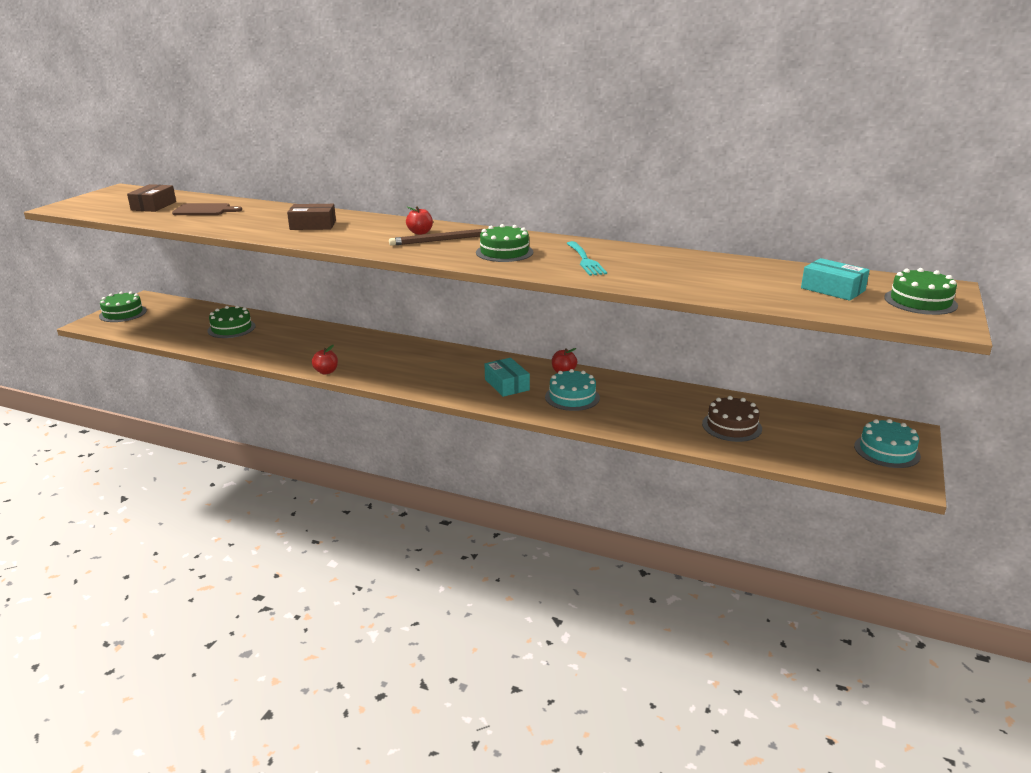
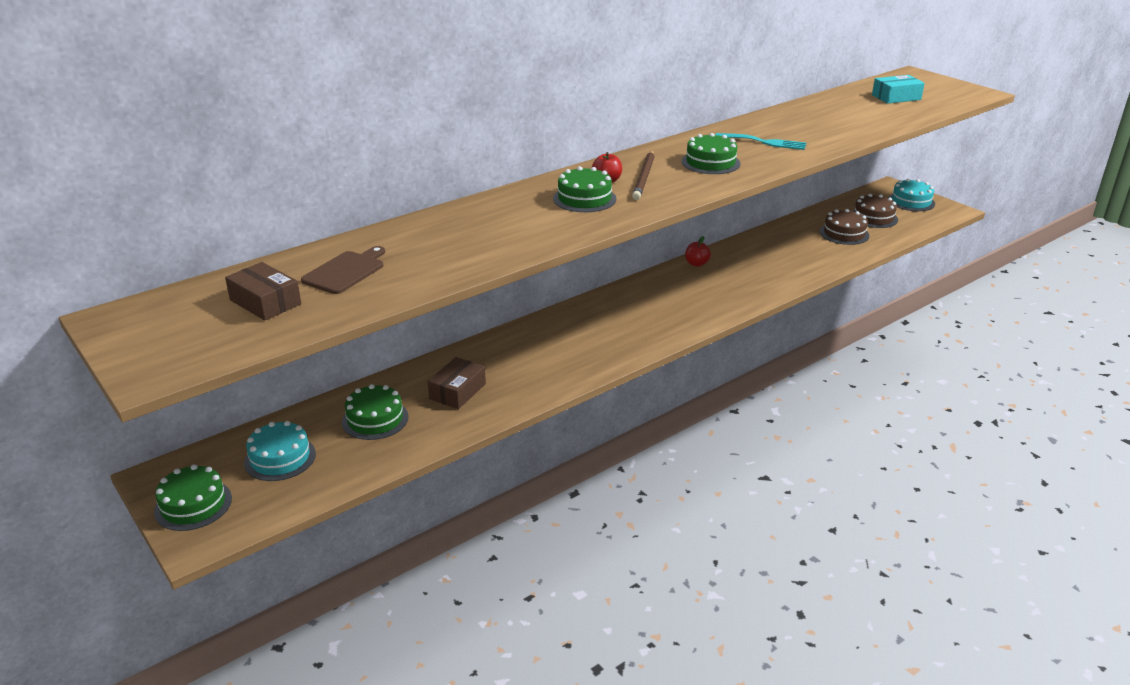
camera: 60 degrees left, 5 degrees up
brown box [287,204,336,230] -> brown box moved to [428,357,486,409]
red apple [312,345,338,374] -> none
turquoise box [485,358,530,397] -> none
turquoise cake [545,369,600,411] -> turquoise cake moved to [244,421,316,481]
green cake [884,268,958,315] -> green cake moved to [553,166,616,212]
none -> brown cake [852,194,898,228]

